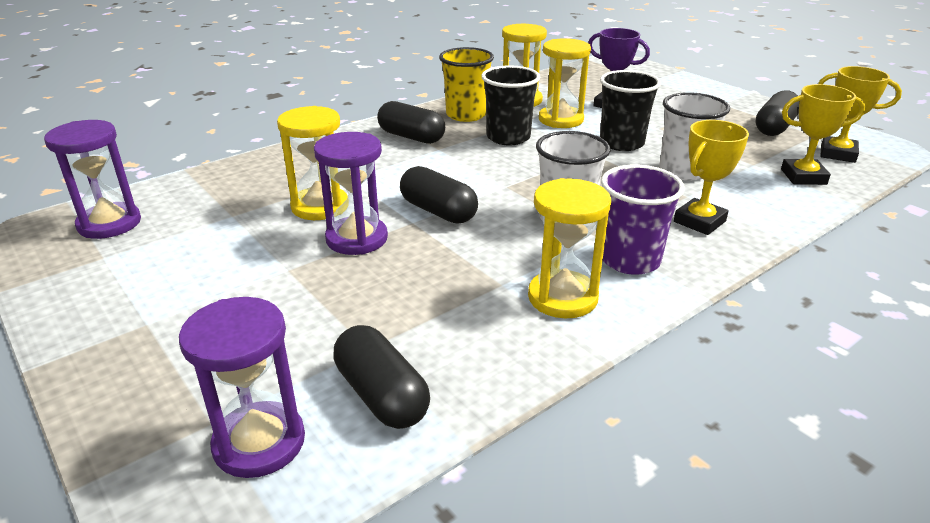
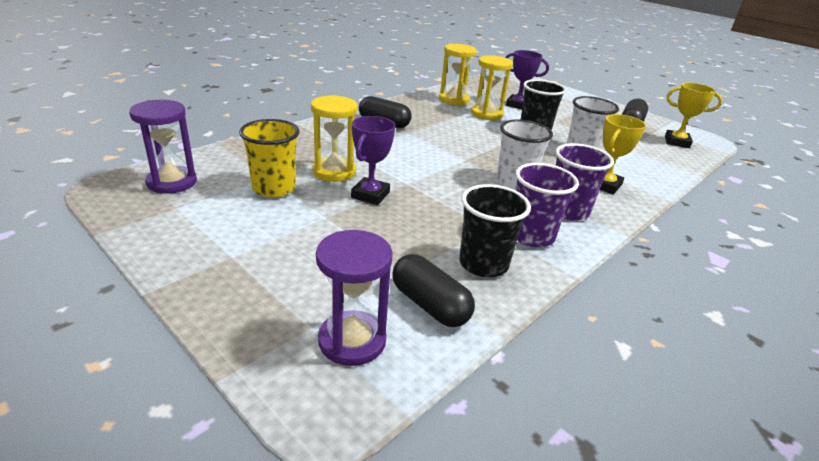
camera: 10 degrees left, 0 degrees up
purple hourglass [314,132,388,255] -> purple trophy [351,116,395,205]
black capsule [400,166,478,224] -> none
yellow cup [439,47,494,122] -> yellow cup moved to [239,119,300,198]
black cup [481,65,540,145] -> black cup moved to [459,184,531,277]
yellow hourglass [528,178,611,318] -> purple cup [515,163,579,247]
yellow trophy [781,84,866,185] -> none

